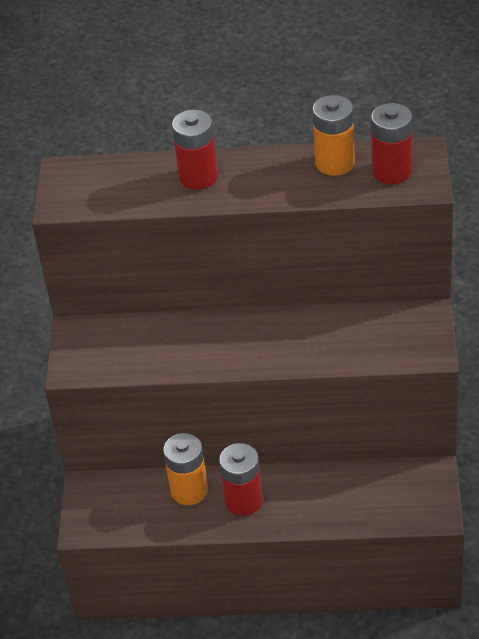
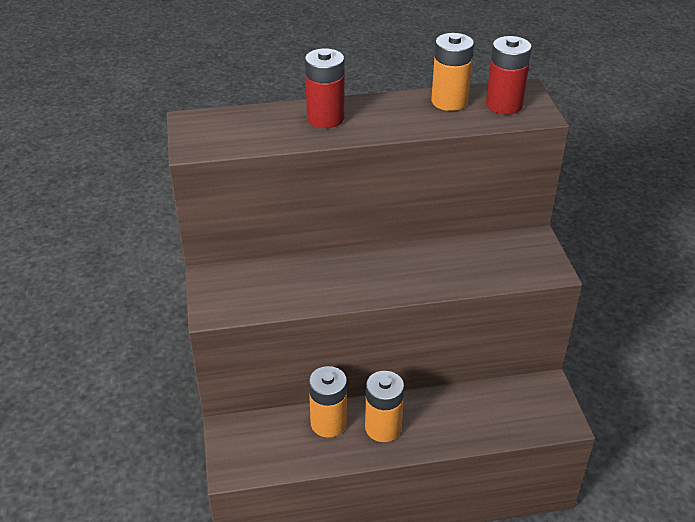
camera: 15 degrees left, 5 degrees down
red battery [219,443,263,516] -> orange battery [365,371,404,442]

